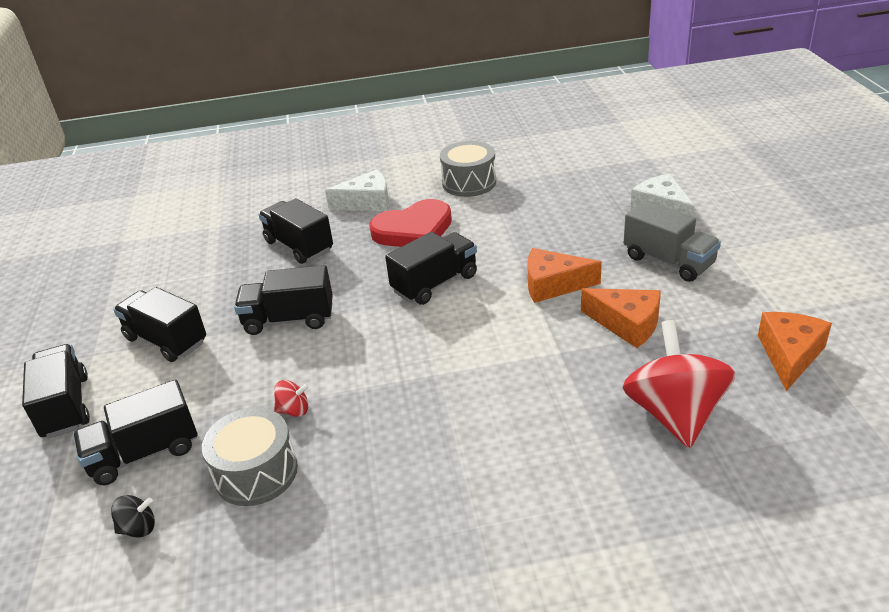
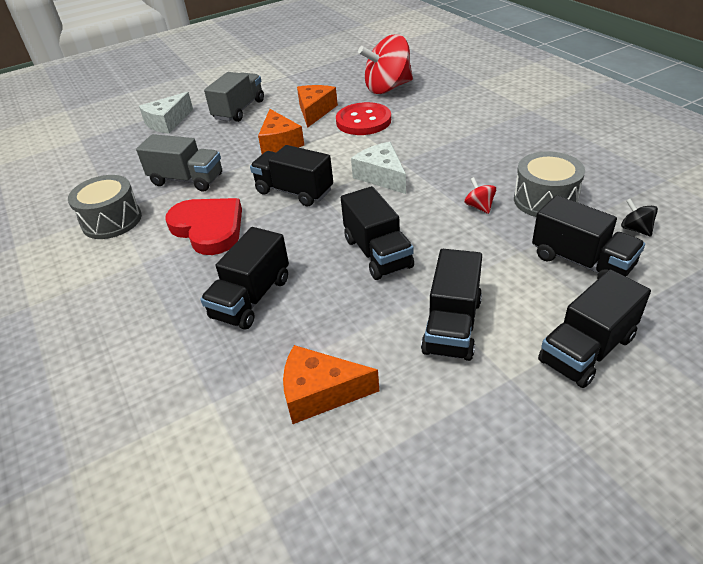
camera: 110 degrees left, 5 degrees up
white cheese [325,169,389,211] -> white cheese moved to [351,142,406,194]
orange cheese [758,312,832,391] -> orange cheese moved to [283,345,379,424]
none -> grey truck [136,134,222,192]
none -> red button [336,102,391,135]

